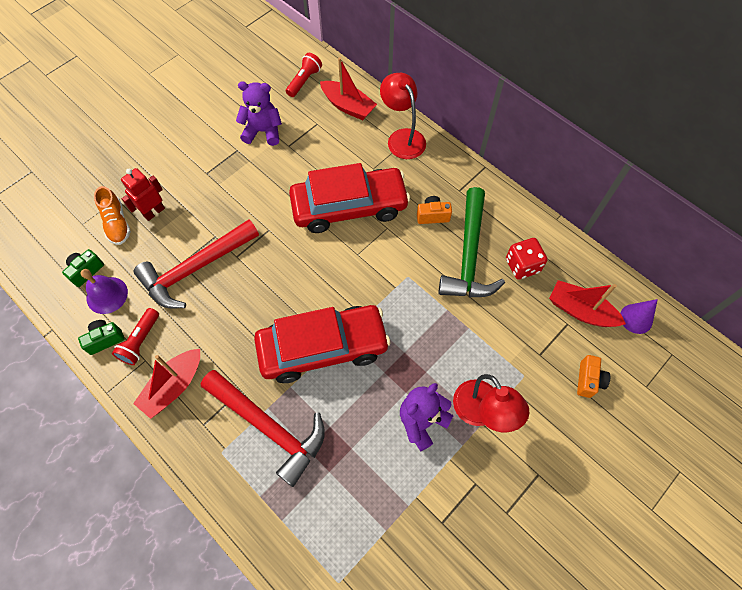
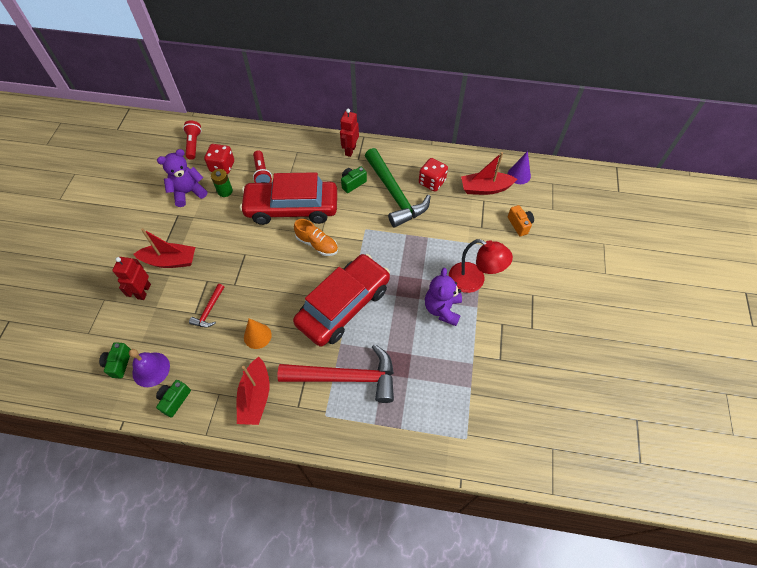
camera: 35 degrees left, 5 degrees down
orange shoe [94,186,131,245] -> orange shoe moved to [294,219,338,256]
red flashlight [112,308,159,365] -> red flashlight moved to [253,150,272,183]
red hammer [134,219,259,308] -> red hammer [189,284,224,328], size x0.46
red car [289,163,410,233] -> red car turned 135 degrees counterclockwise [240,172,337,225]
red boat [320,57,377,120] -> red boat moved to [133,228,195,268]
red lamp [380,73,426,159] -> none
orange camera [417,196,452,224] -> green camera [341,166,367,193]
none -> red dice [204,144,234,174]
none -> green battery [211,169,233,197]
none -> orange cone [244,318,272,349]
none -> red robot [340,109,359,157]

